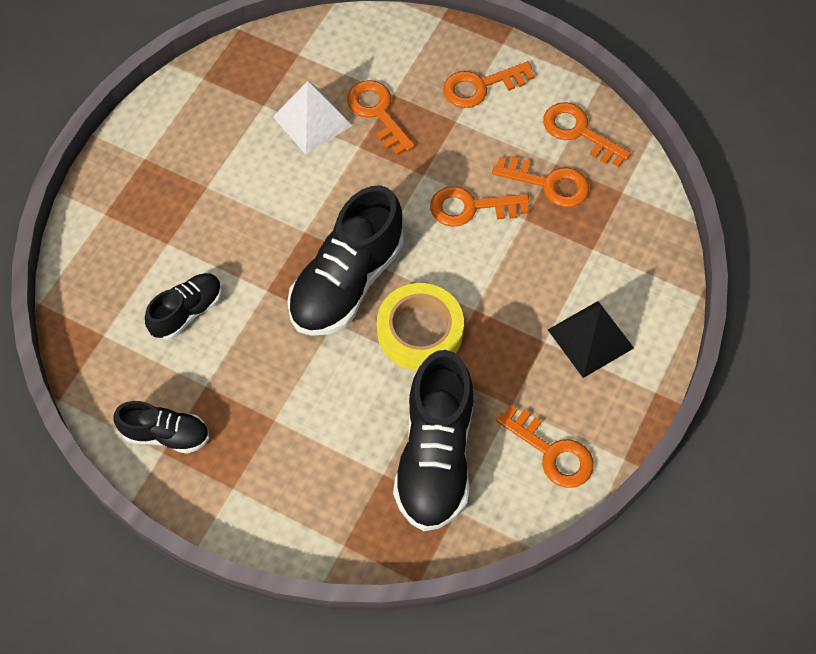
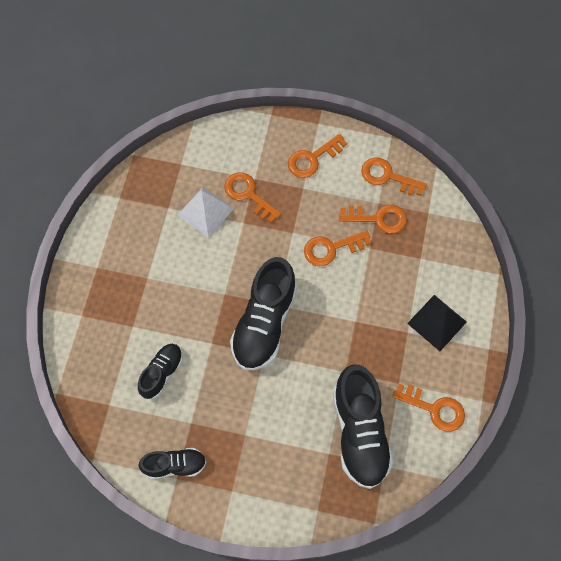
camera: 15 degrees left, 5 degrees up
yellow tape [377,283,464,371] -> none

